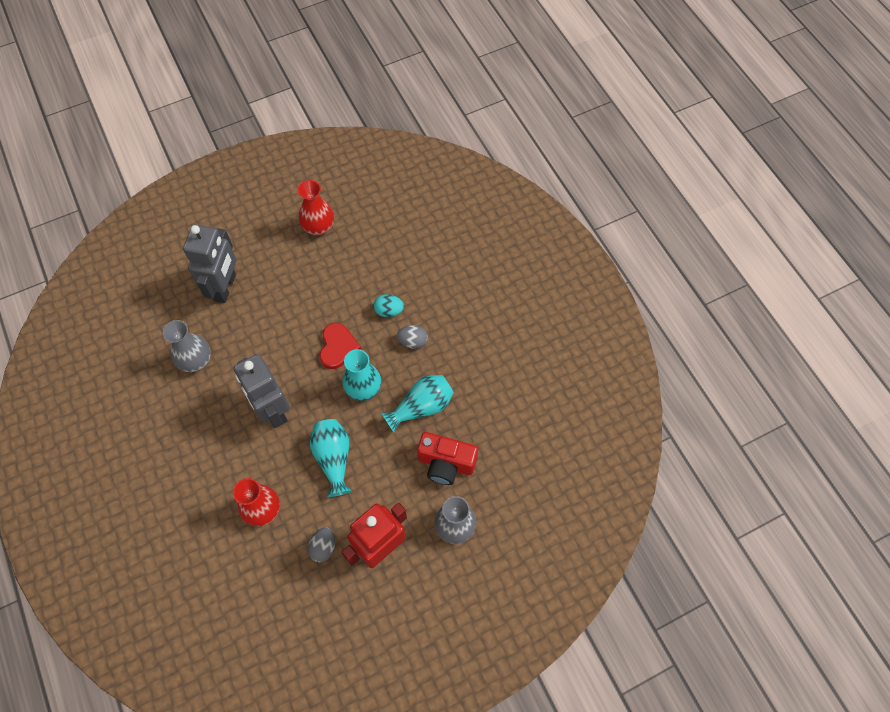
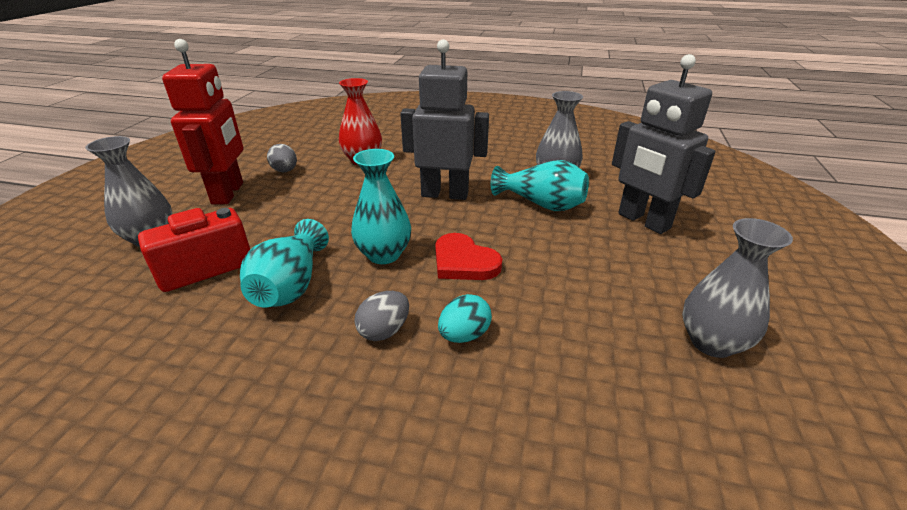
camera: 130 degrees right, 30 degrees down
red vase [298,180,334,235] -> grey vase [682,218,793,358]
turquoise vase [309,419,352,497] -> turquoise vase moved to [491,160,589,211]

